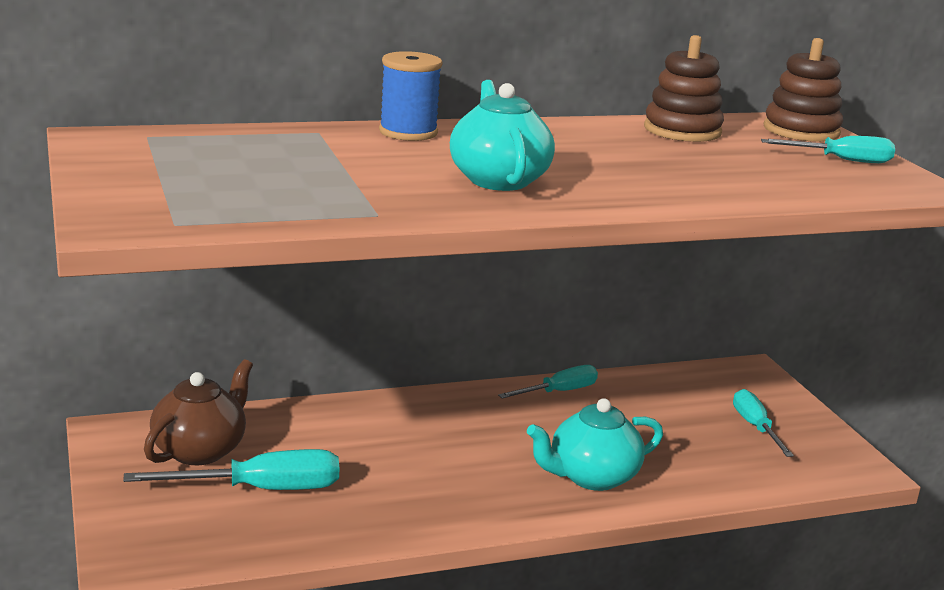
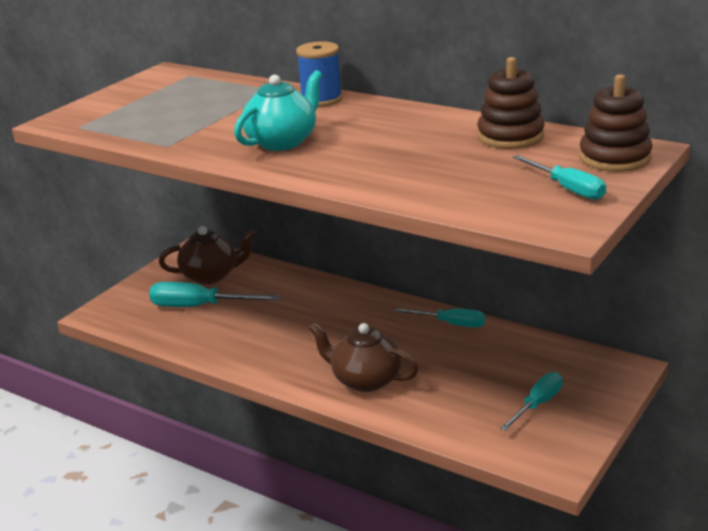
camera: 55 degrees right, 5 degrees up
turquoise screwdriver [123,449,339,490] -> turquoise screwdriver turned 150 degrees clockwise [149,282,280,307]
turquoise teapot [527,398,663,491] -> brown teapot [309,323,418,392]

